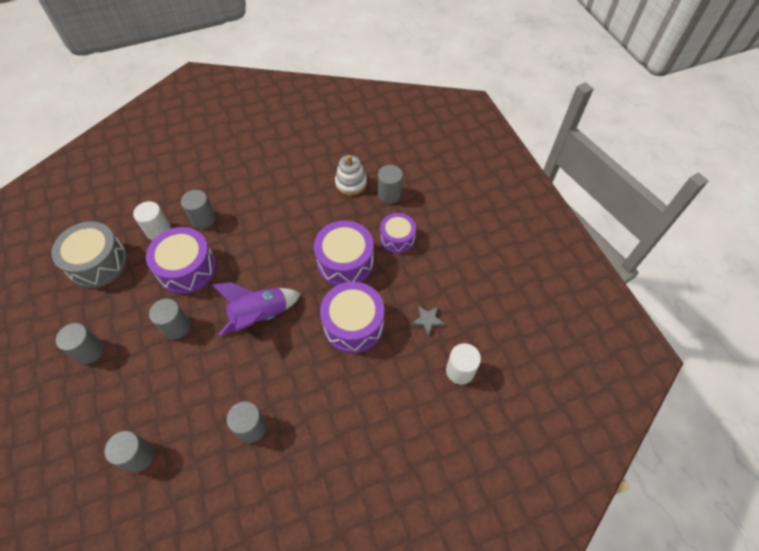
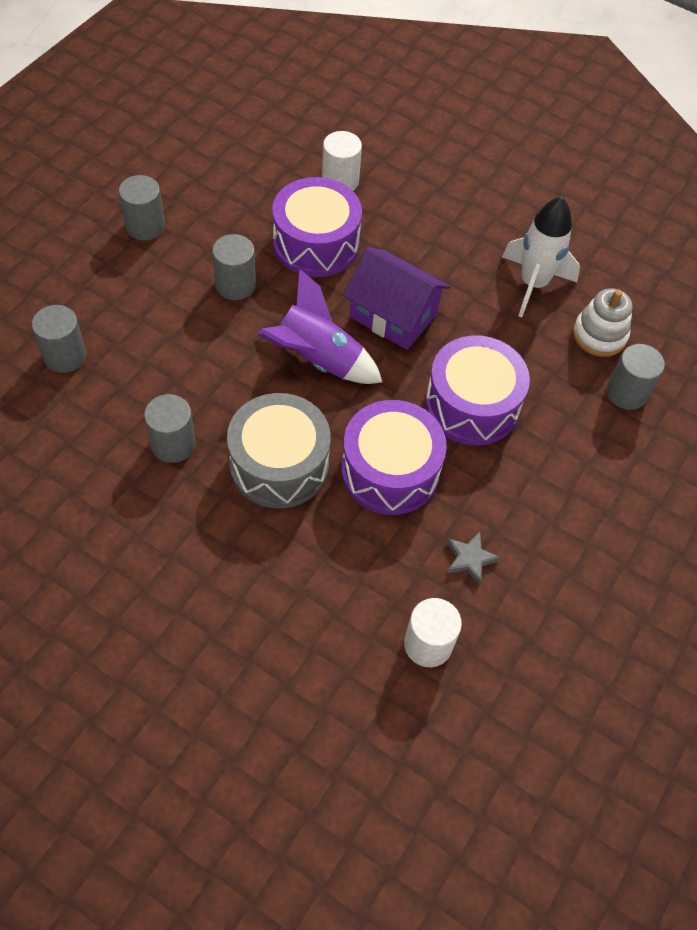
camera: 50 degrees right, 0 degrees up
grey drum [51,222,128,288] -> grey drum moved to [227,393,331,508]
grey cylinder [181,190,216,229] -> none
purple drum [380,213,416,253] -> none
none -> purple house [344,247,450,350]
none -> white rocket [502,197,580,317]

